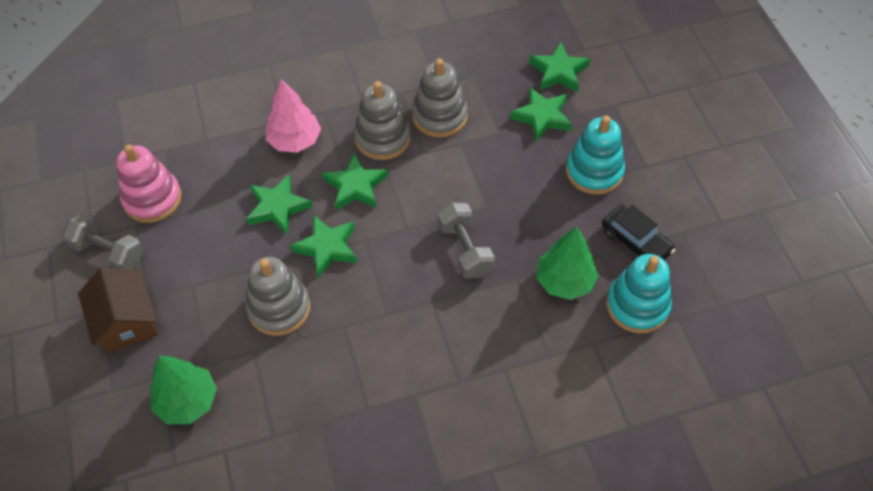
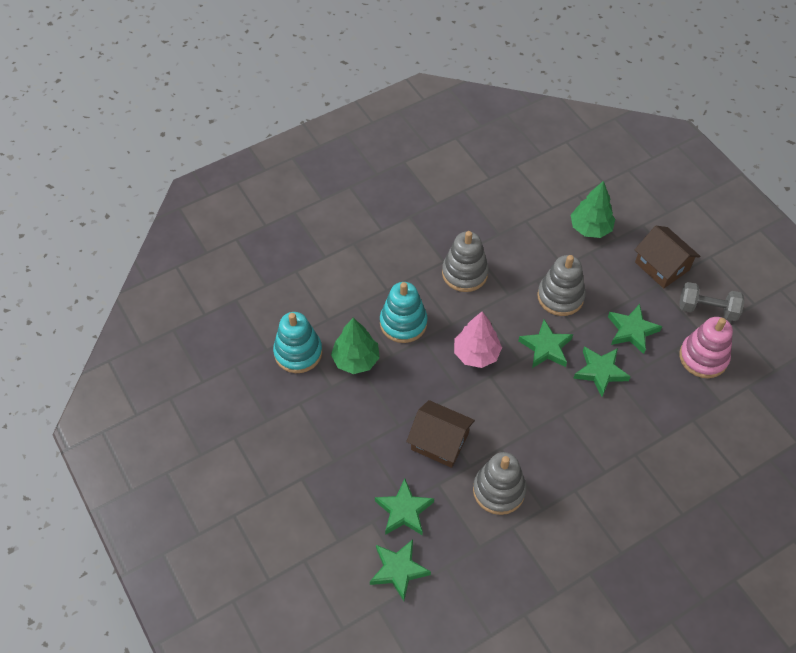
camera: 165 degrees right, 0 degrees up
pink tree [266,79,321,153] -> pink tree moved to [454,312,502,368]
green star [322,153,388,210] -> green star moved to [608,304,662,354]
grey stacking toy [354,81,411,160] -> grey stacking toy moved to [442,231,489,292]
grey dumbbell [438,202,495,279] -> none
turquoise stacking toy [566,116,625,195] -> turquoise stacking toy moved to [380,282,428,343]
black car [602,204,675,260] -> none
none -> brown house [406,400,475,468]

